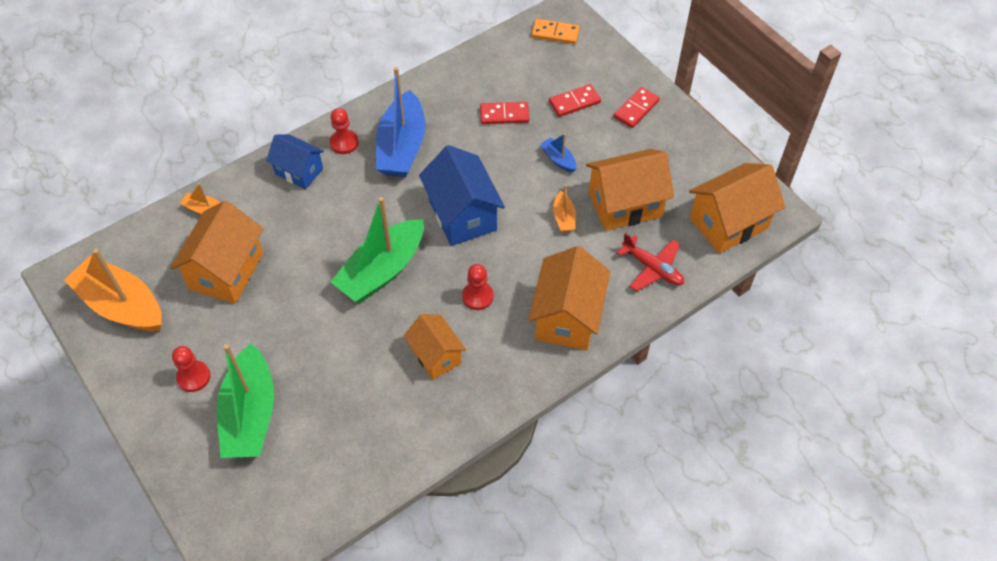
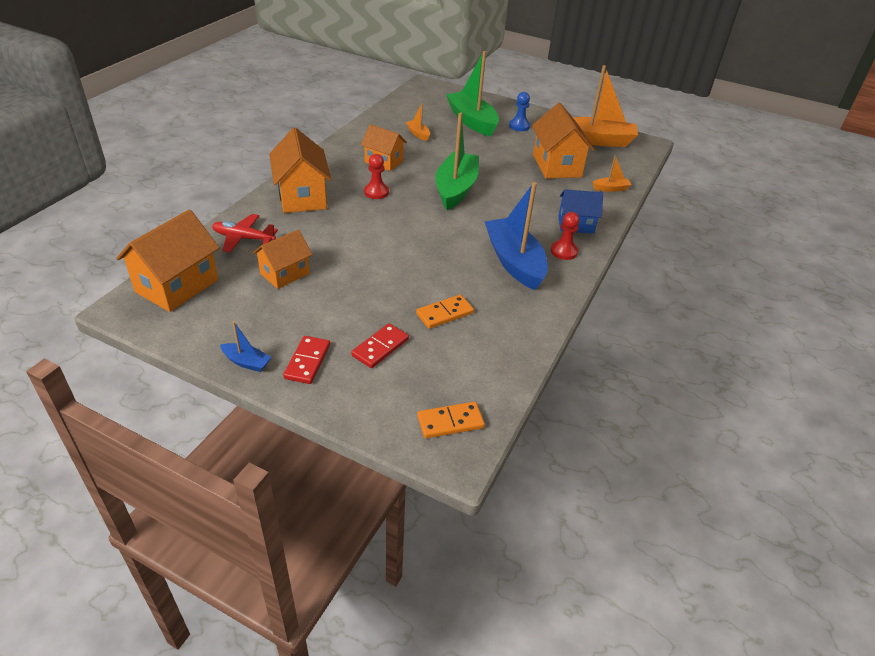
camera: 150 degrees right, 15 degrees down
red pawn [172,346,210,392] -> blue pawn [509,92,530,131]
blue house [419,145,505,246] -> none
red domino [480,102,529,124] -> orange domino [416,295,474,329]
blue boat [540,133,577,173] -> blue boat moved to [220,321,272,372]
orange boat [553,185,576,232] -> orange boat moved to [406,104,430,141]
orange house [586,149,674,231] -> orange house [253,229,312,289], size x0.63

